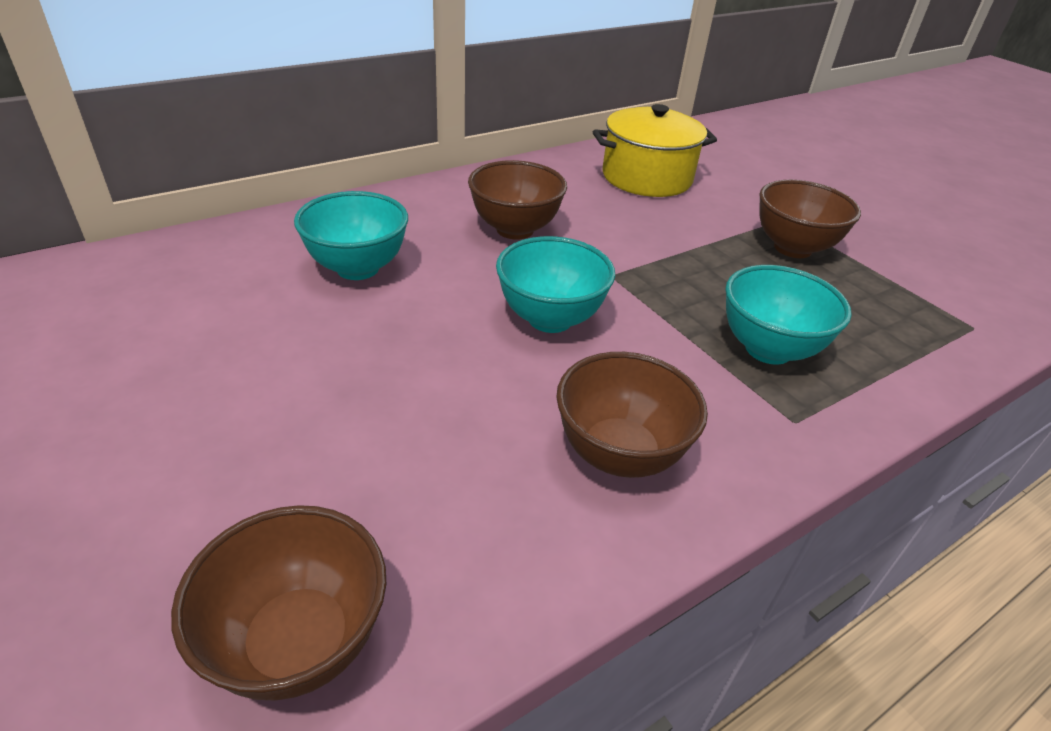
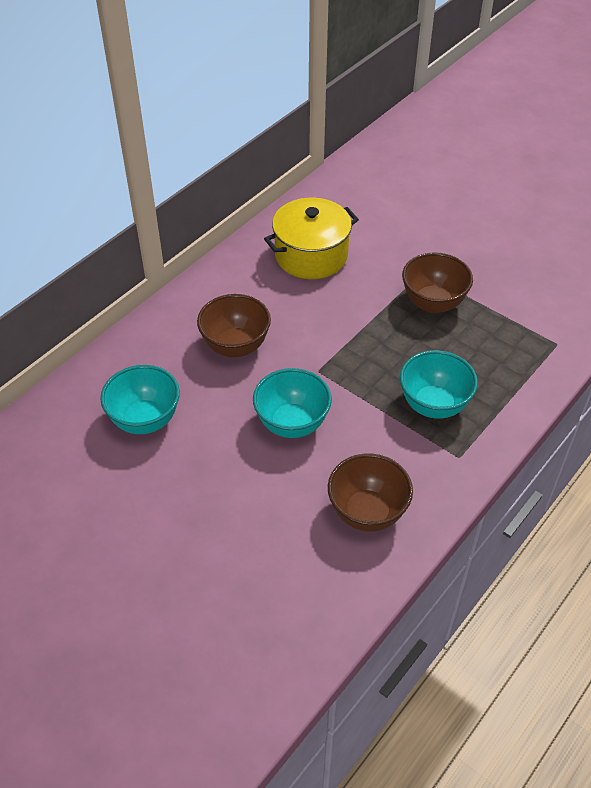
camera: 15 degrees left, 10 degrees up
brown bowl [171,505,386,700] -> none

